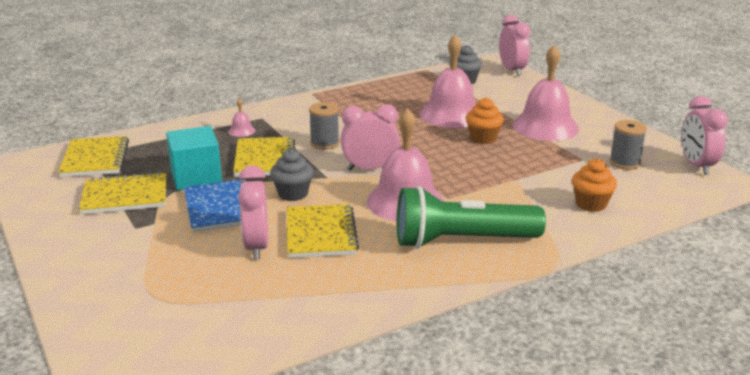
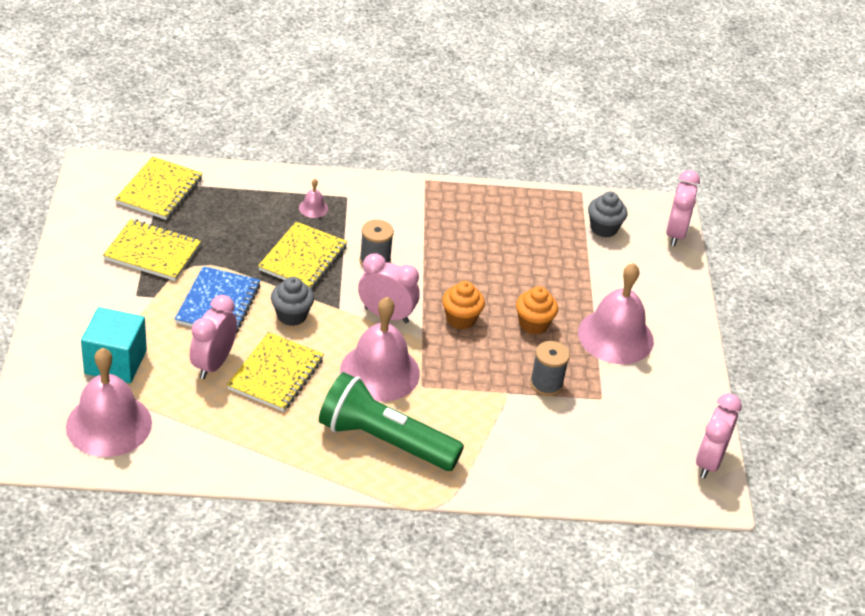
camera: 25 degrees right, 15 degrees up
turquoise cube [166,126,222,191] -> turquoise cube moved to [81,307,147,383]
pink bell [420,35,476,128] -> pink bell moved to [66,348,152,457]
orange cupcake [572,158,617,212] -> orange cupcake moved to [442,281,485,330]
grey spool [610,120,647,170] -> grey spool moved to [530,341,570,396]

